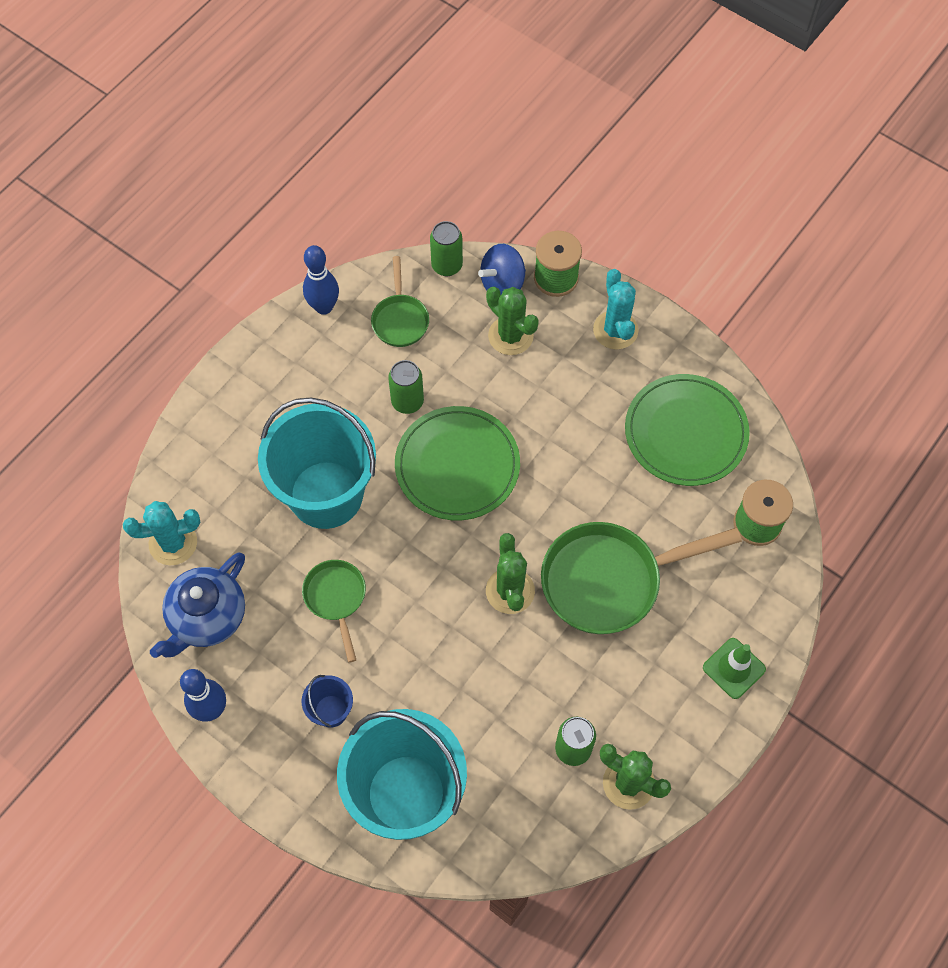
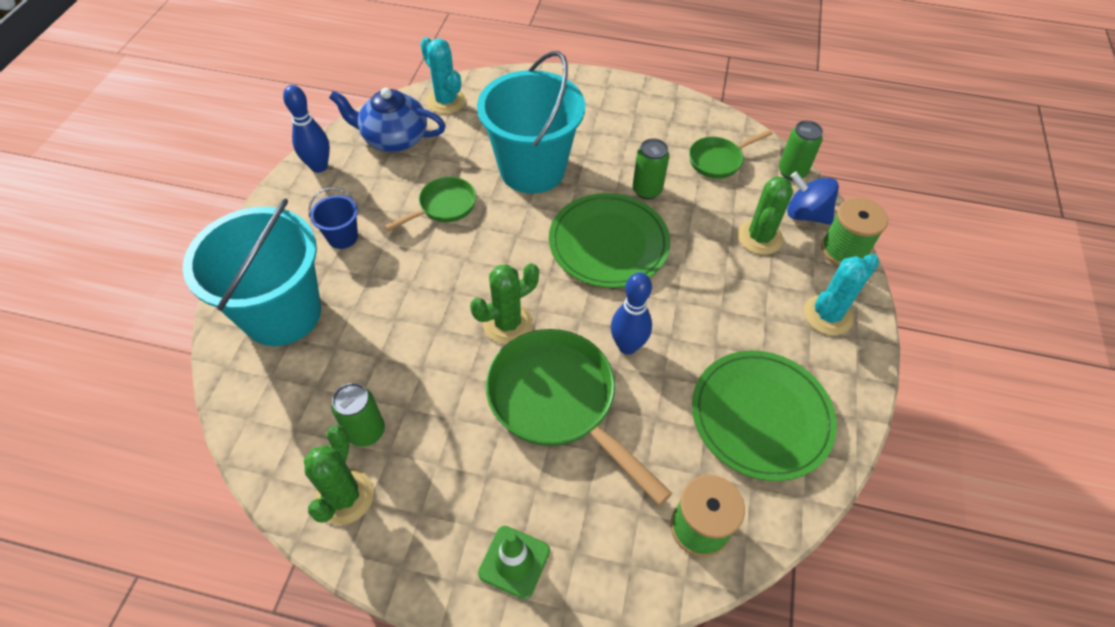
camera: 65 degrees right, 10 degrees down
blue bowling pin [303,245,339,315] -> blue bowling pin moved to [611,272,652,355]

